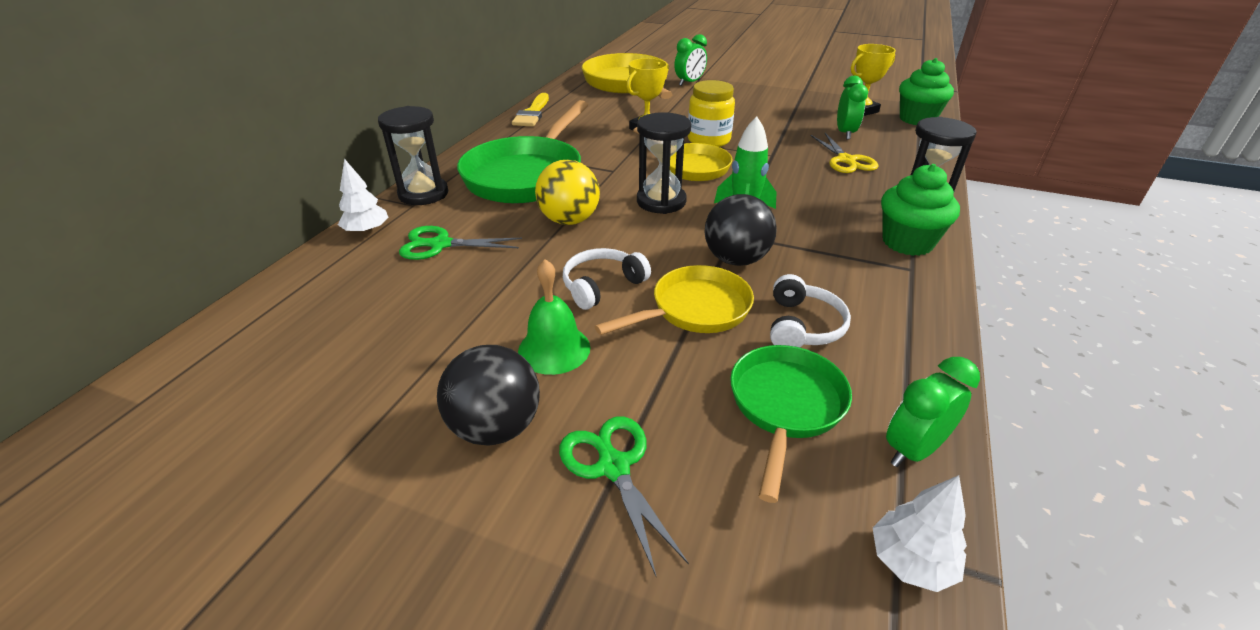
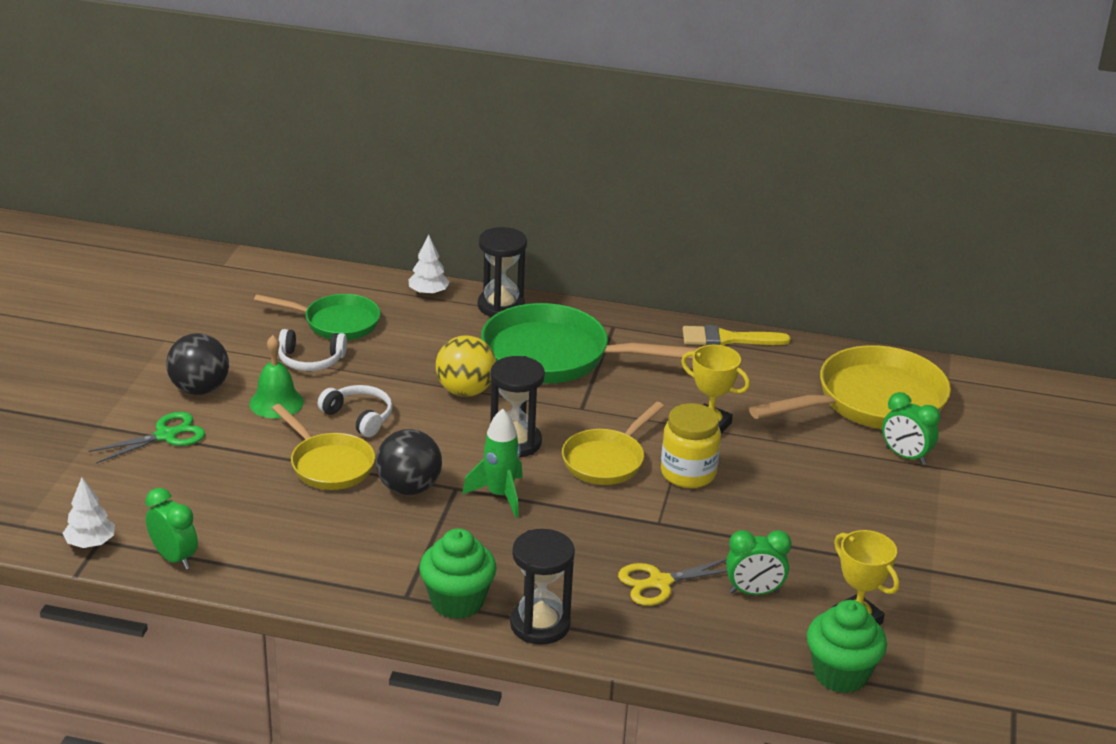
camera: 80 degrees right, 5 degrees down
green scissors [399,226,522,260] -> none
green pan [730,345,852,503] -> green pan moved to [254,294,380,340]
white headphones [770,274,851,347] -> white headphones moved to [278,329,347,371]

